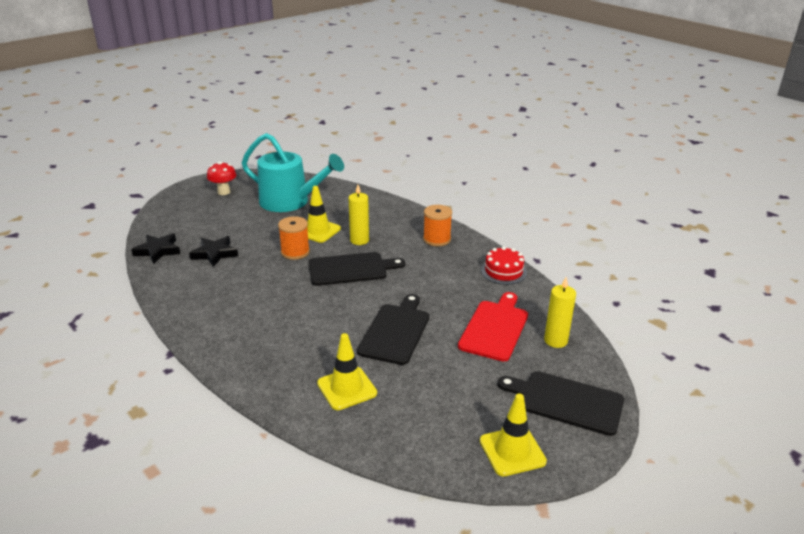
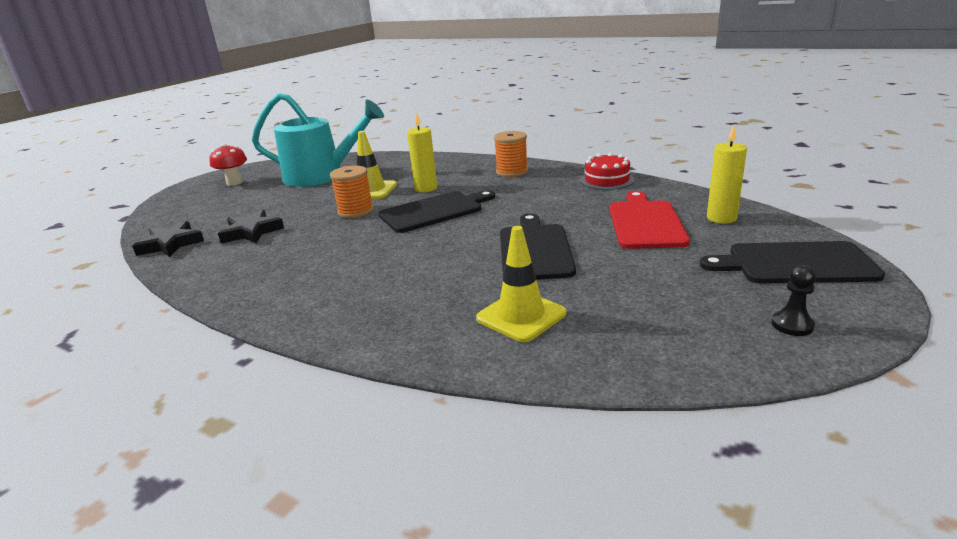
camera: 15 degrees left, 5 degrees down
yellow traffic cone [480,393,547,476] -> black pawn [772,265,816,336]

